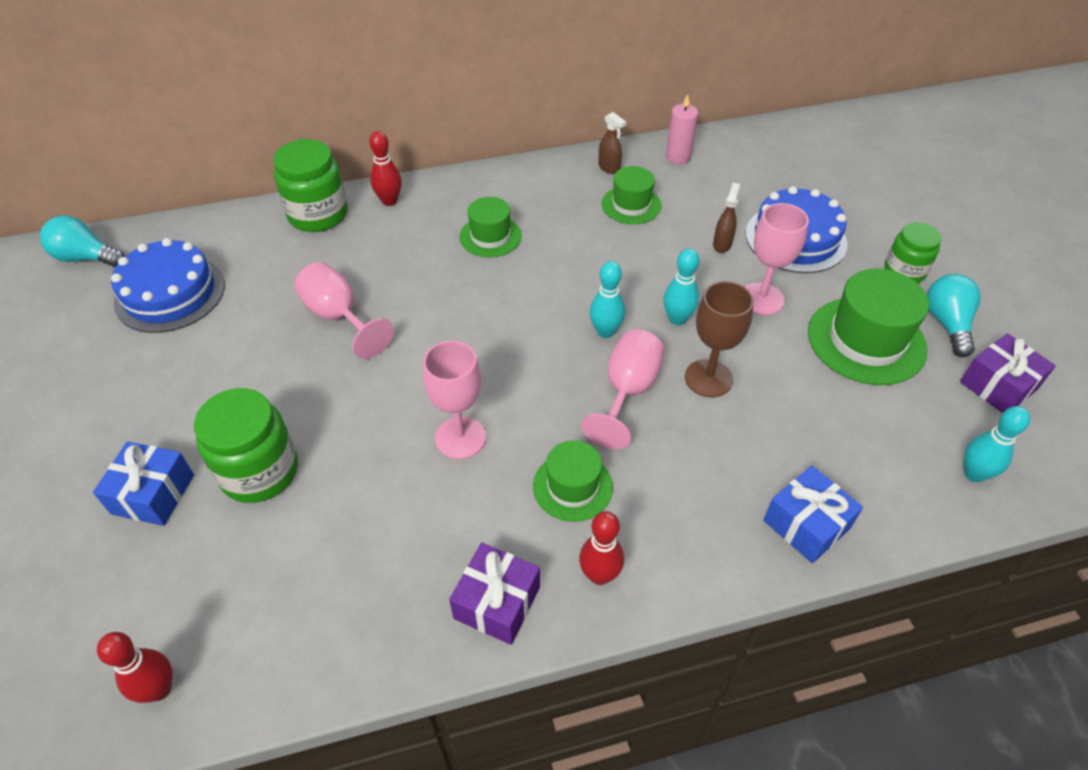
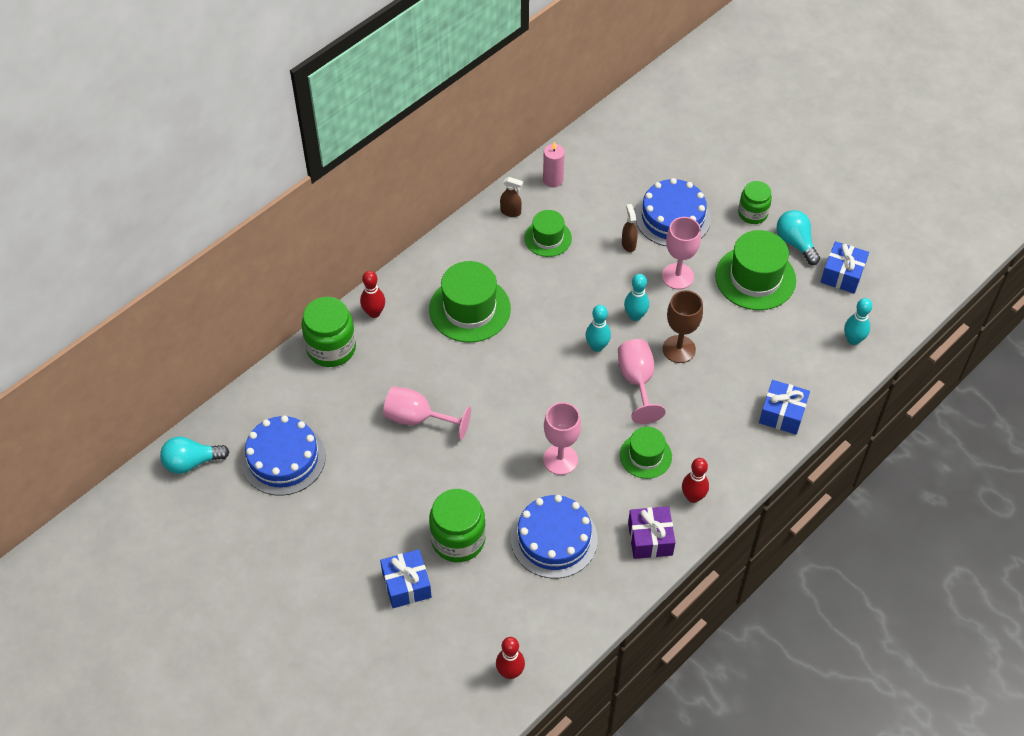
camera: 30 degrees left, 5 degrees up
green hat [459,197,522,257] -> green hat [429,261,511,343], size x1.66
purple gift [960,333,1056,413] -> blue gift [821,241,869,294]
none -> blue cake [511,495,598,579]

